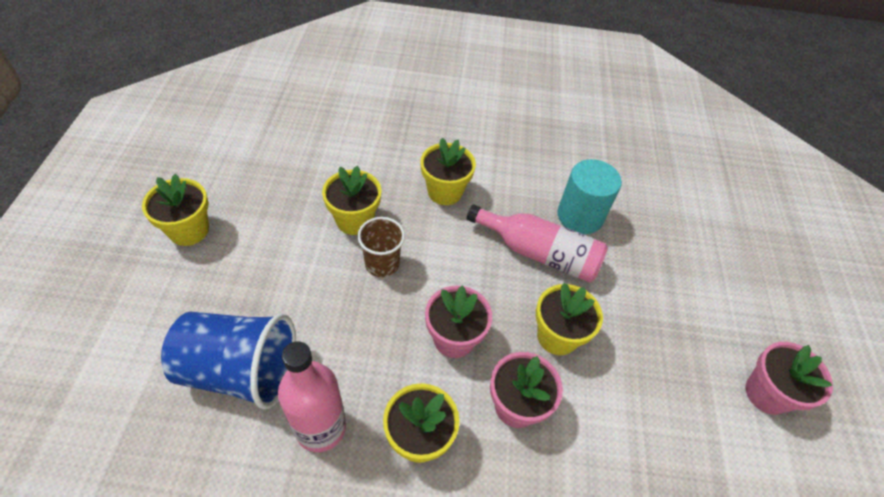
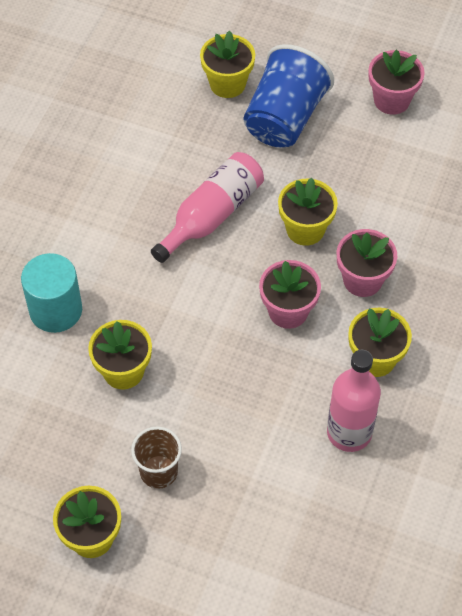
camera: 70 degrees left, 5 degrees up
blue cup [161,312,296,409] -> blue cup moved to [243,44,334,147]
brown cup [357,217,405,277] -> brown cup moved to [131,427,182,489]
yellow flower pot [420,138,476,205] -> yellow flower pot moved to [200,30,255,98]
turquoise cylinder [557,159,622,234] -> turquoise cylinder moved to [21,253,82,333]

